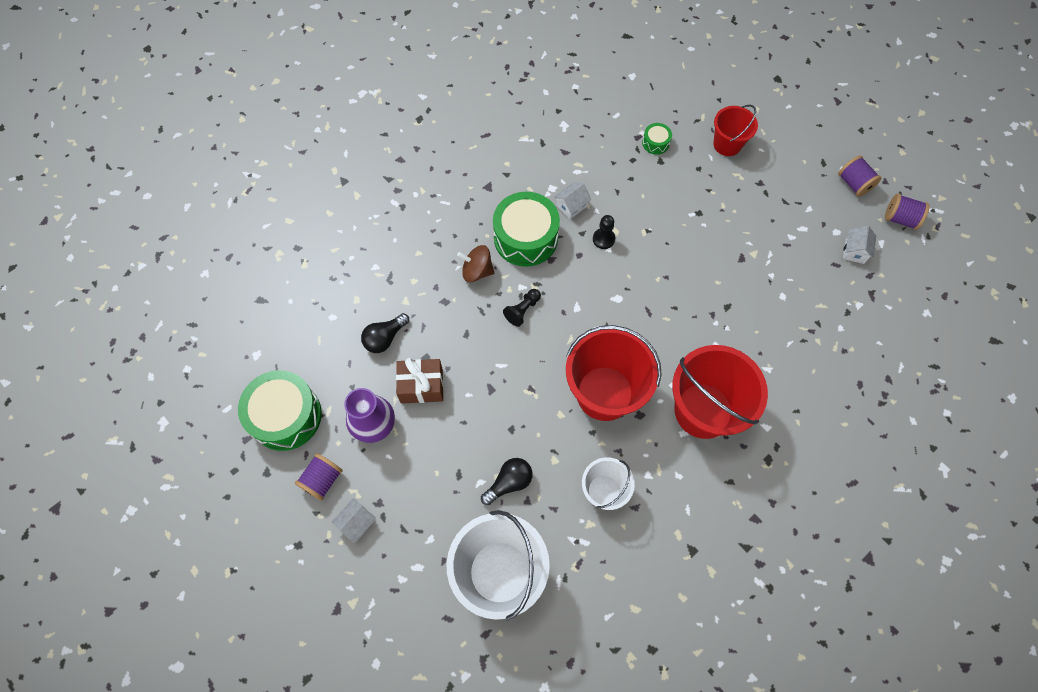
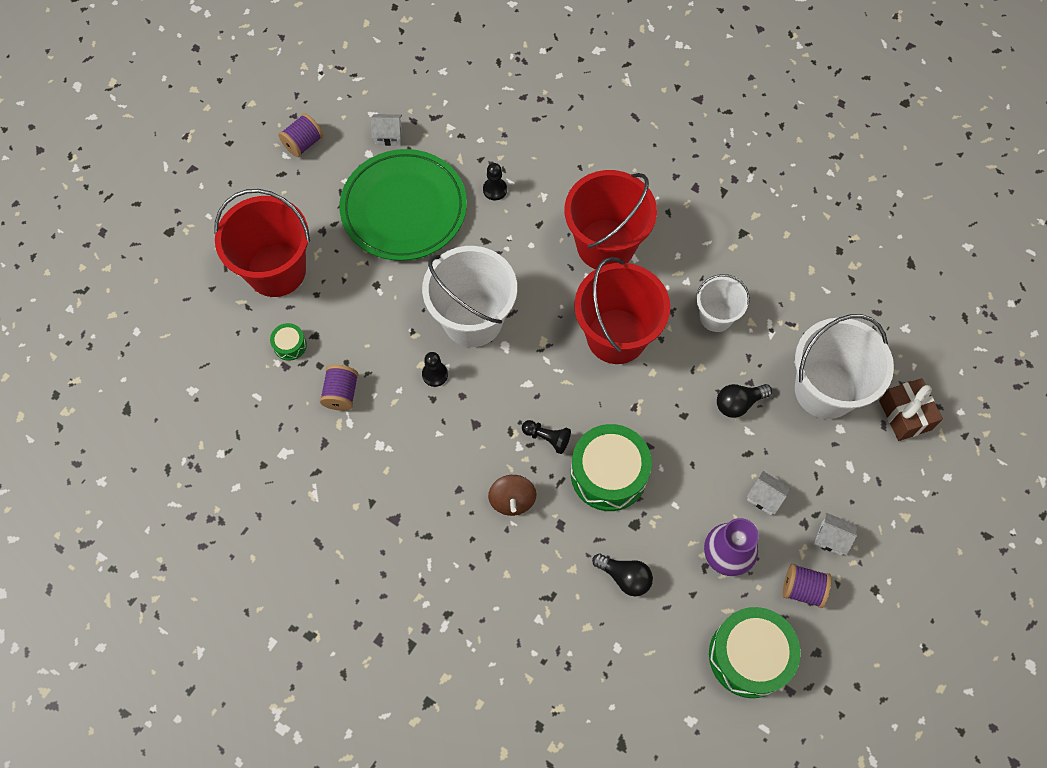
camera: 105 degrees left, 0 degrees up
brown gift [396,358,444,404] -> brown gift moved to [879,378,943,441]
black light bulb [481,458,533,505] -> black light bulb turned 60 degrees counterclockwise [717,384,772,418]
green drum [493,192,560,267] -> green drum moved to [571,424,652,511]
white house [554,182,591,219] -> white house moved to [747,471,791,515]
red bucket [713,105,758,156] -> red bucket [214,189,310,297], size x1.80
purple spool [885,194,930,230] -> purple spool moved to [320,365,359,411]
none -> green plate [340,149,467,261]
none -> white bucket [422,246,517,347]
none -> black pawn [483,163,507,200]

